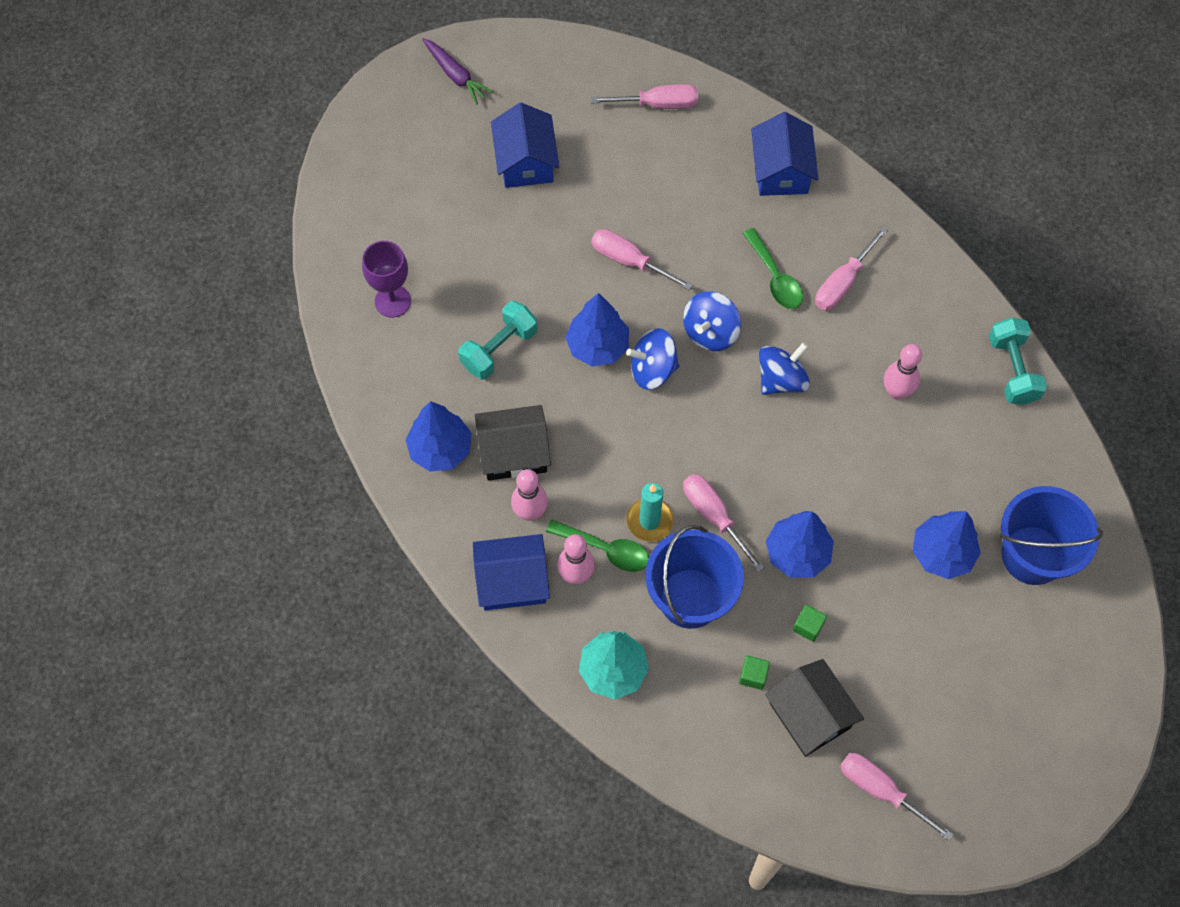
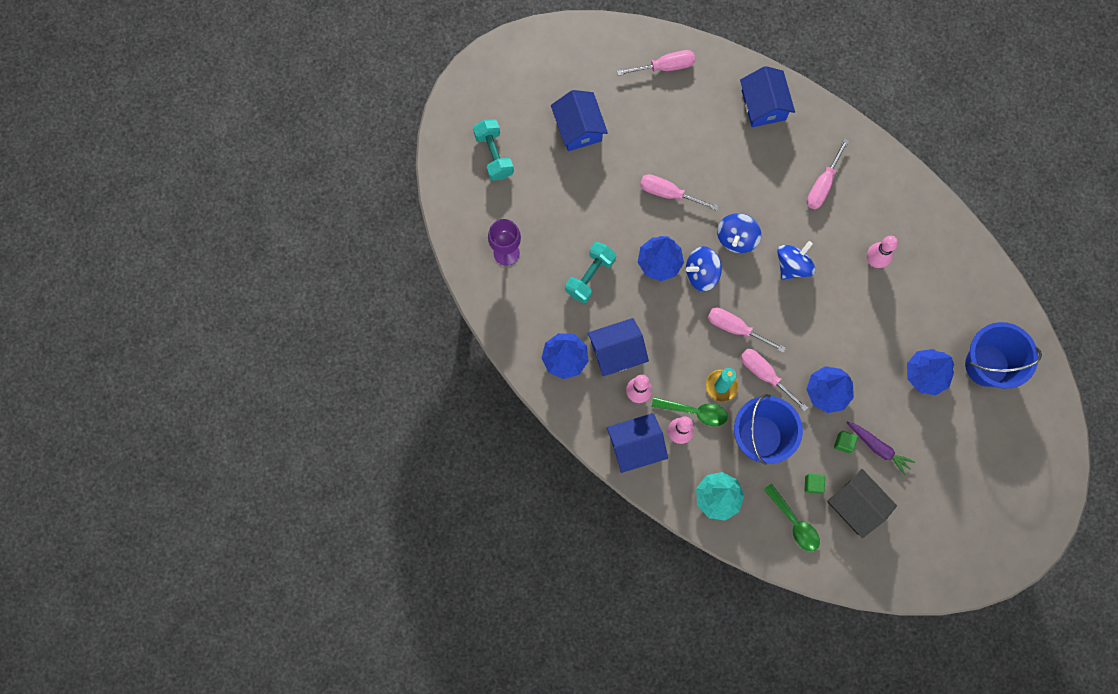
camera: 10 degrees left, 10 degrees up
purple carrot [422,38,493,105] -> purple carrot moved to [846,422,915,476]
black house [475,405,551,481] -> blue house [588,318,649,376]
green spoon [743,228,803,309] -> green spoon moved to [763,483,820,551]
pink screwdriver [840,753,954,841] -> pink screwdriver moved to [708,308,786,353]
turquoise dumbbell [989,318,1047,405] -> turquoise dumbbell moved to [473,119,514,181]

